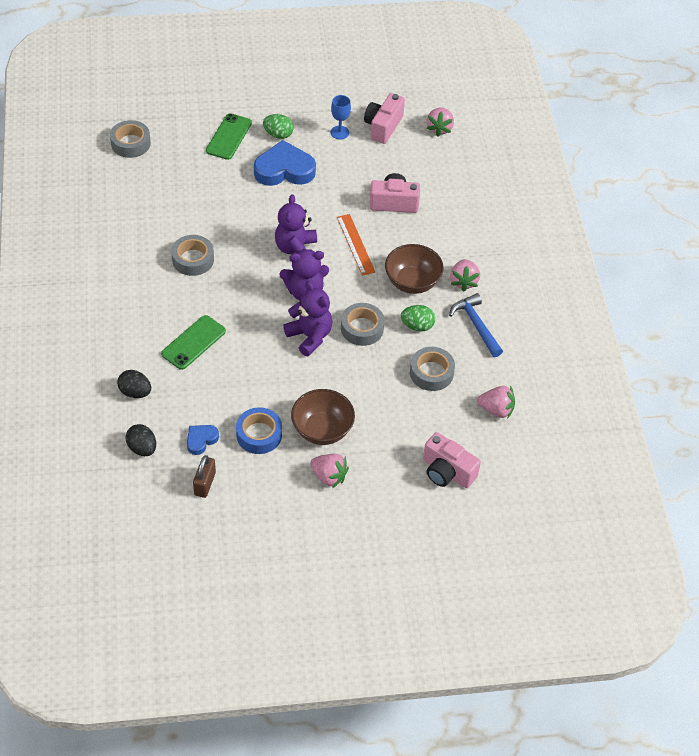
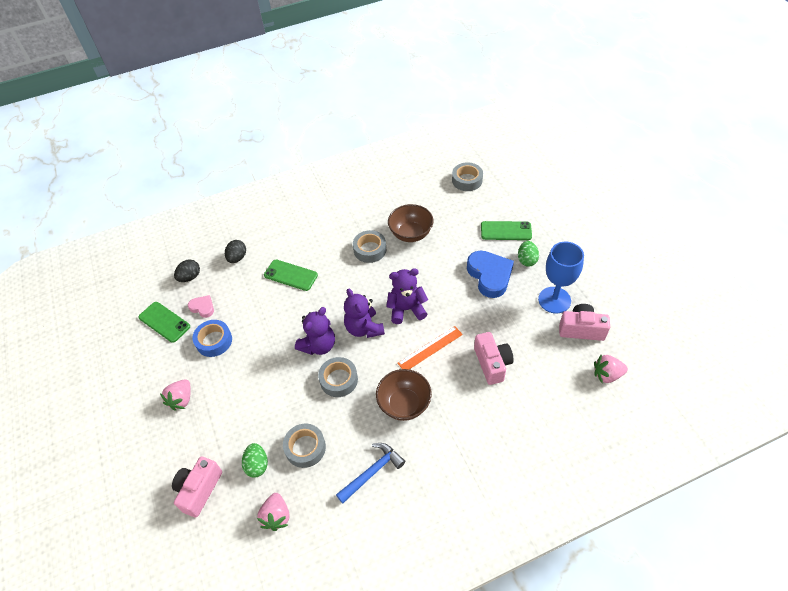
camera: 80 degrees right, 0 degrees up
blue heart [187,425,219,455] -> pink heart [188,295,214,318]
brown padlock [193,455,216,498] -> green phone [138,302,190,343]
brown bowl [291,389,355,445] -> brown bowl moved to [388,204,433,242]
blue goblet [331,95,351,140] -> blue goblet [538,242,584,314], size x1.86
green egg [401,305,435,331] -> green egg moved to [242,443,268,478]
pink strawberry [450,259,480,292] -> none

